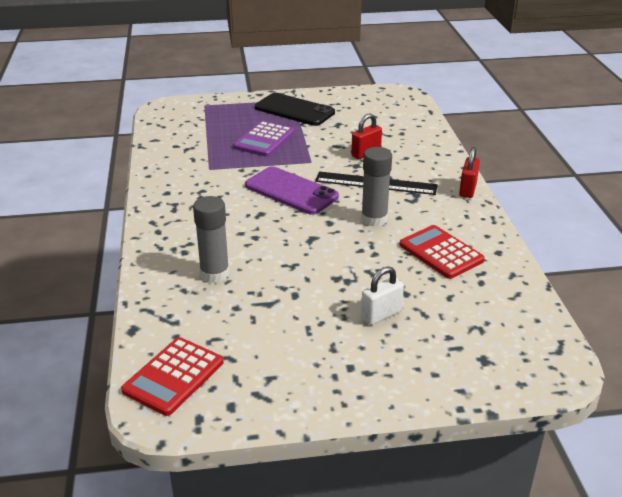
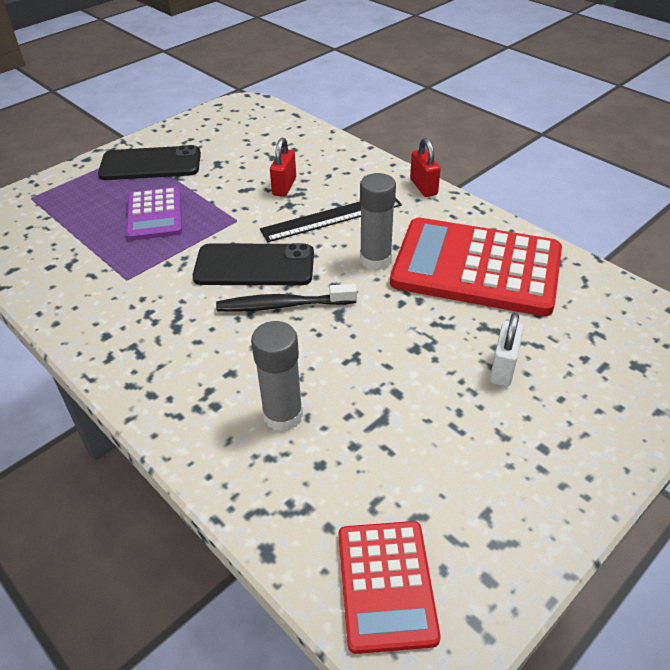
camera: 35 degrees left, 10 degrees up
purple phone [245,166,339,215] -> black phone [193,243,314,285]
red calculator [399,225,485,279] -> red calculator [390,217,562,316], size x1.84
none -> black toothbrush [216,284,357,312]

